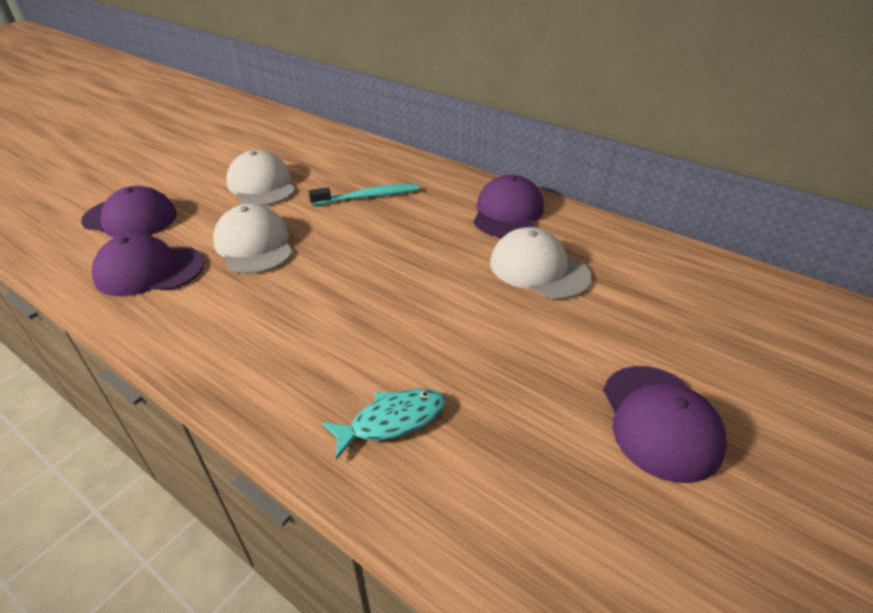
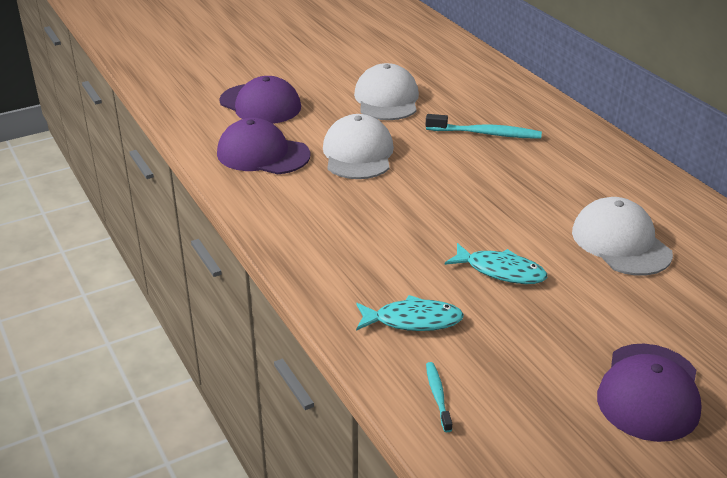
camera: 25 degrees right, 5 degrees down
purple cap [473,174,544,237] -> none
none -> turquoise toothbrush [426,362,452,432]
none -> turquoise fish [445,243,547,284]

